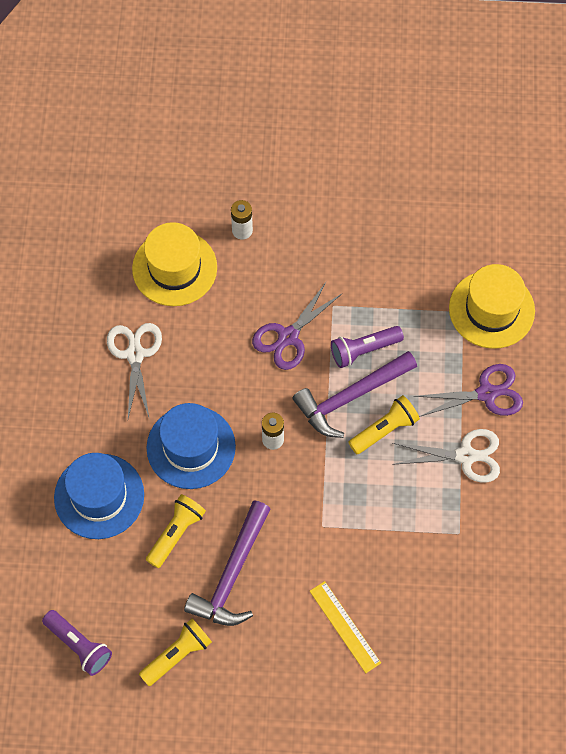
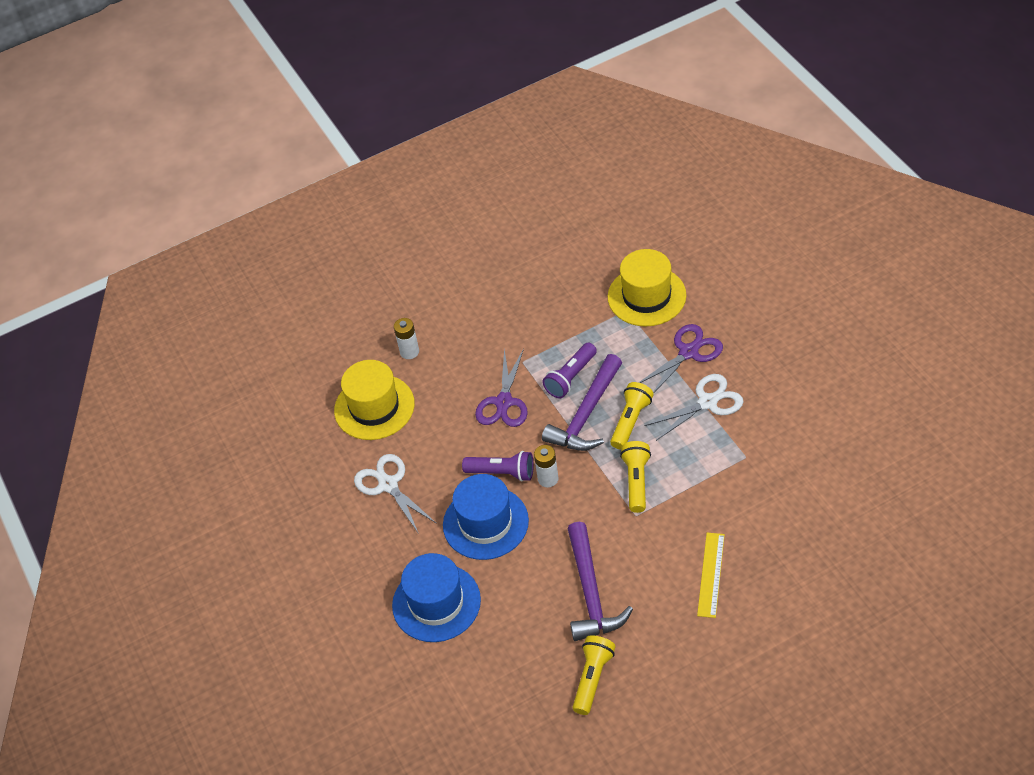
camera: 25 degrees left, 15 degrees down
purple flashlight [42,610,112,676] -> purple flashlight moved to [462,451,534,482]
yellow flashlight [146,494,206,568] -> yellow flashlight moved to [620,441,651,513]
yellow ruler [310,581,381,673] -> yellow ruler turned 75 degrees clockwise [697,533,725,618]

